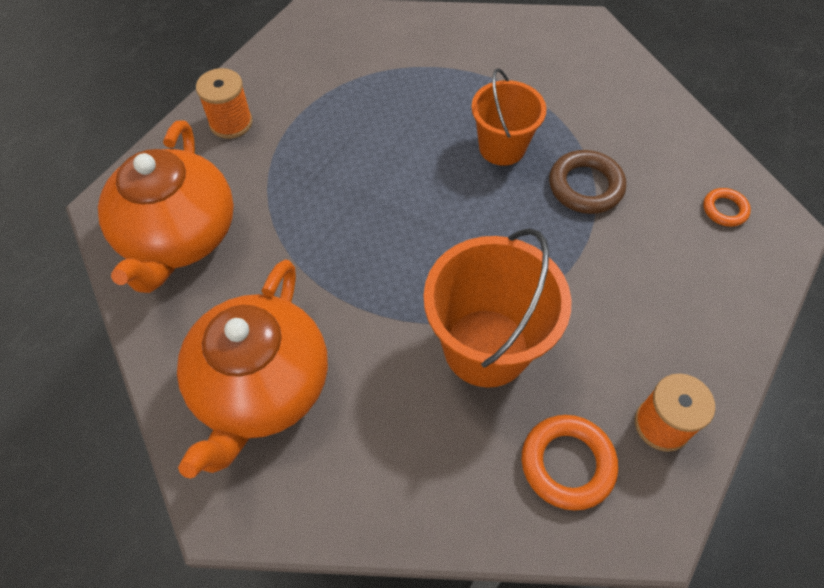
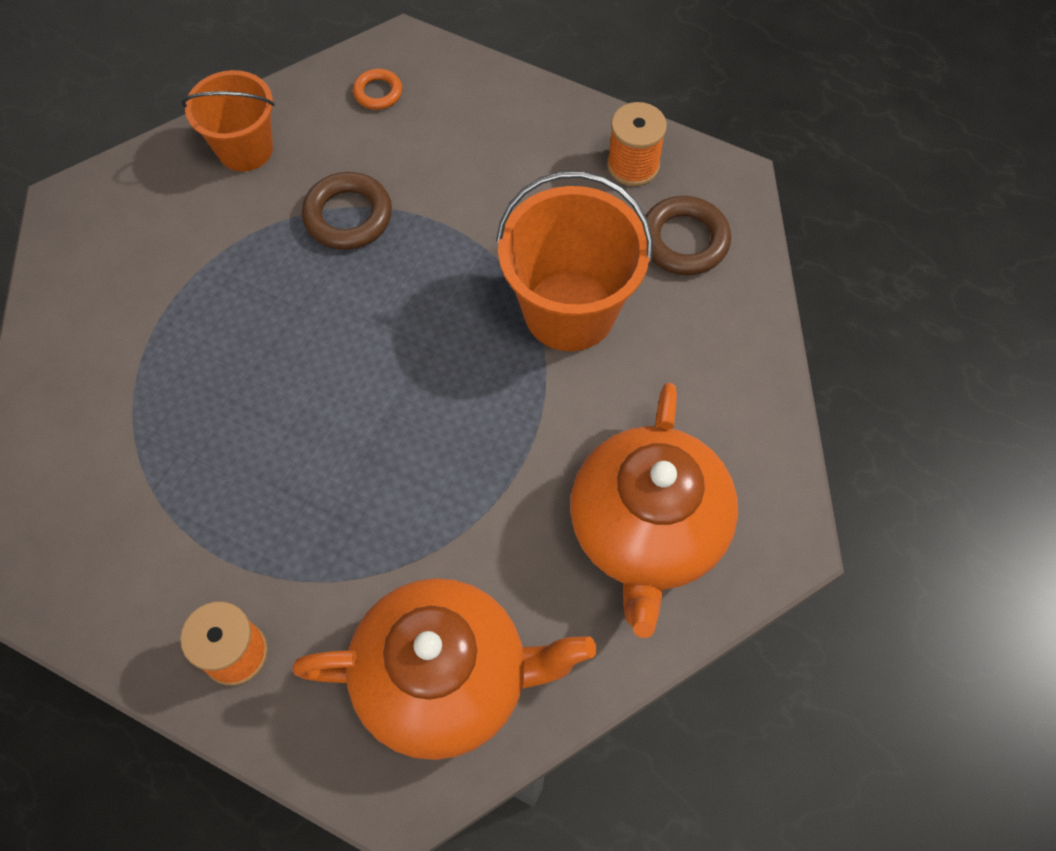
camera: 95 degrees left, 5 degrees up
orange teapot [177,259,328,479] -> orange teapot turned 90 degrees clockwise [570,383,738,638]
orange bucket [471,68,547,166] -> orange bucket moved to [182,70,275,171]
orange ring [522,415,618,510] -> brown ring [645,196,731,275]

